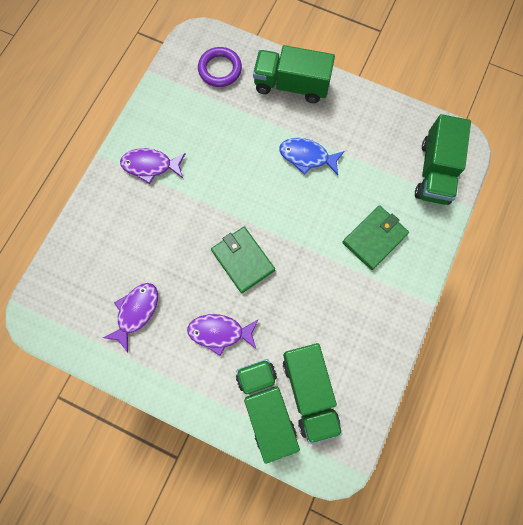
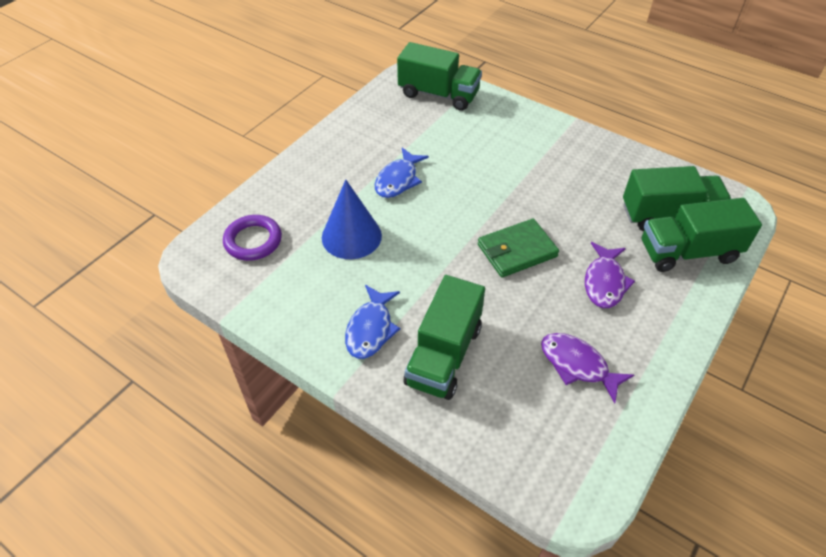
camera: 80 degrees left, 25 degrees down
purple fish [120,148,186,184] -> blue fish [345,285,400,359]
green truck [253,45,335,103] -> green truck moved to [404,275,485,400]
green wallet [342,205,409,270] -> none
none -> blue cone [322,180,382,259]

